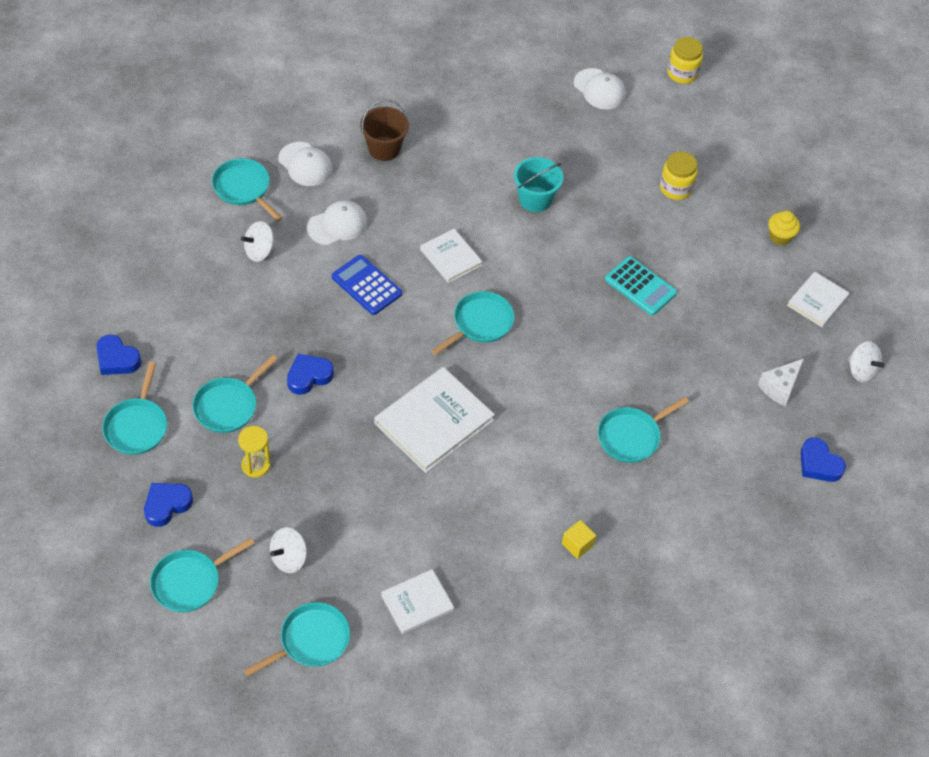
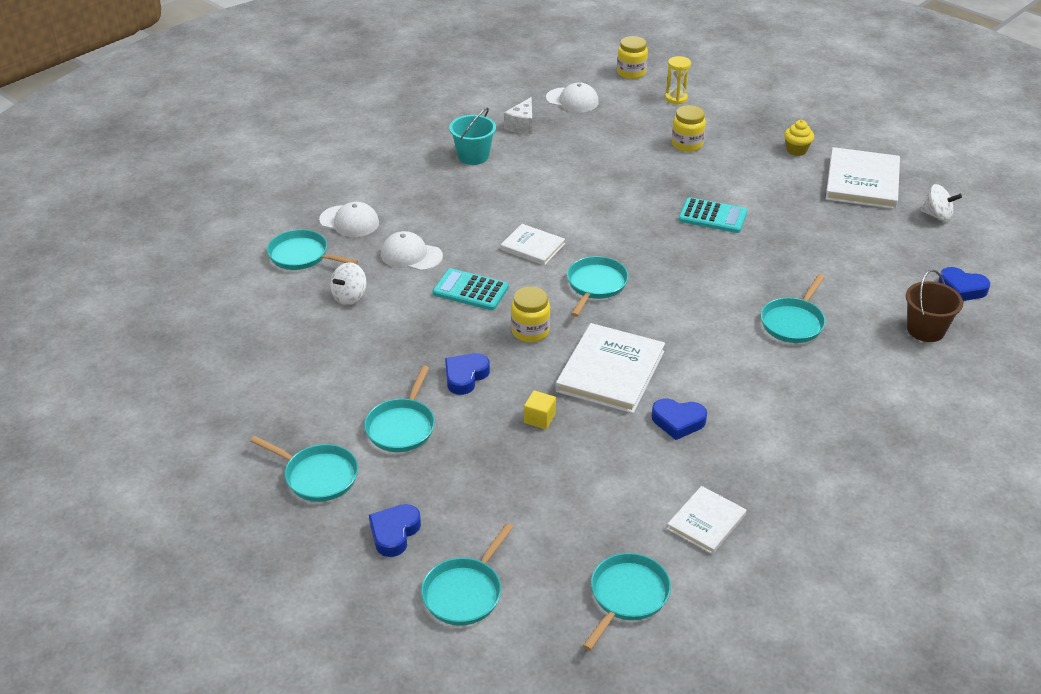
camera: 20 degrees left, 15 degrees down
blue heart [96,335,141,375] -> blue heart moved to [652,398,707,440]
turquoise pan [102,362,167,455] -> turquoise pan turned 45 degrees counterclockwise [250,436,358,502]
yellow hourglass [238,426,271,478] -> yellow hourglass moved to [665,56,691,105]
white spinning top [270,527,307,573] -> none
white cap [307,200,367,245] -> white cap turned 105 degrees counterclockwise [381,231,443,271]
blue calculator [332,255,402,315] -> turquoise calculator [433,268,509,310]
brown bucket [360,99,409,161] -> brown bucket moved to [906,269,963,342]
turquoise bucket [514,157,563,212] -> turquoise bucket moved to [449,108,496,165]
yellow cube [562,520,596,559] -> yellow cube moved to [524,390,556,429]
white cheese [758,359,804,406] -> white cheese moved to [504,97,532,134]
white book [787,272,850,327] -> white book [826,147,900,209], size x1.73
none -> yellow jar [511,287,550,342]

